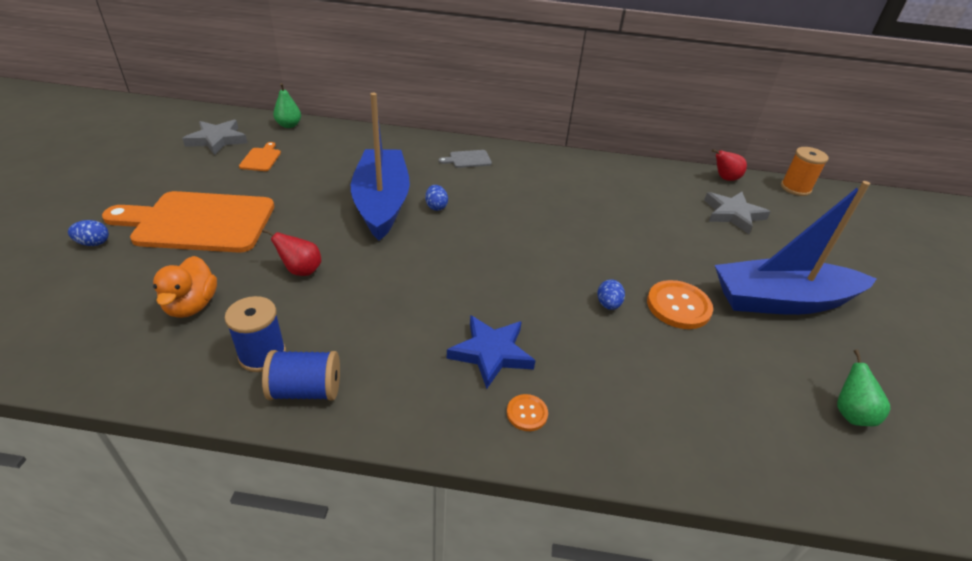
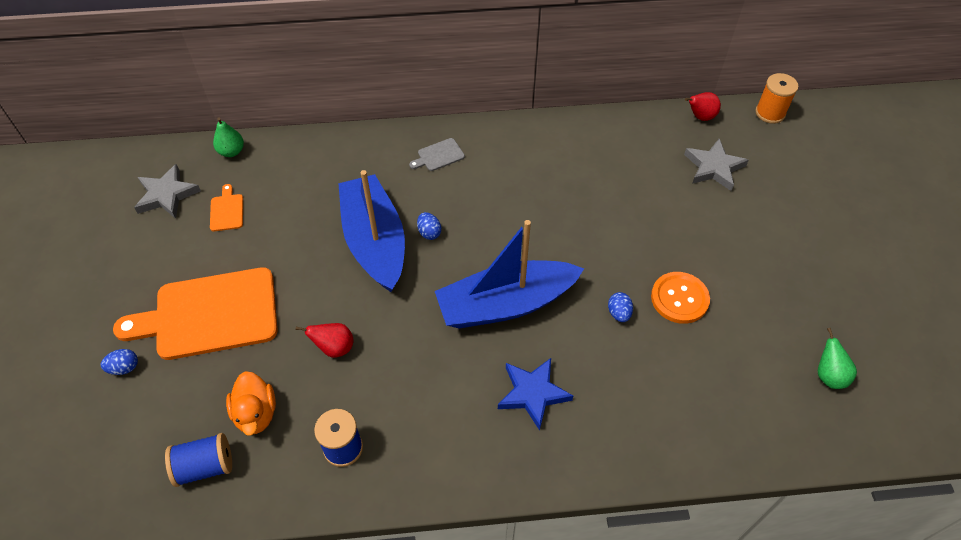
camera: 10 degrees left, 15 degrees up
blue spool [262,350,340,401] -> blue spool moved to [165,433,232,487]
orange button [507,394,548,431] -> none
blue boat [715,181,877,315] -> blue boat moved to [435,220,584,329]

